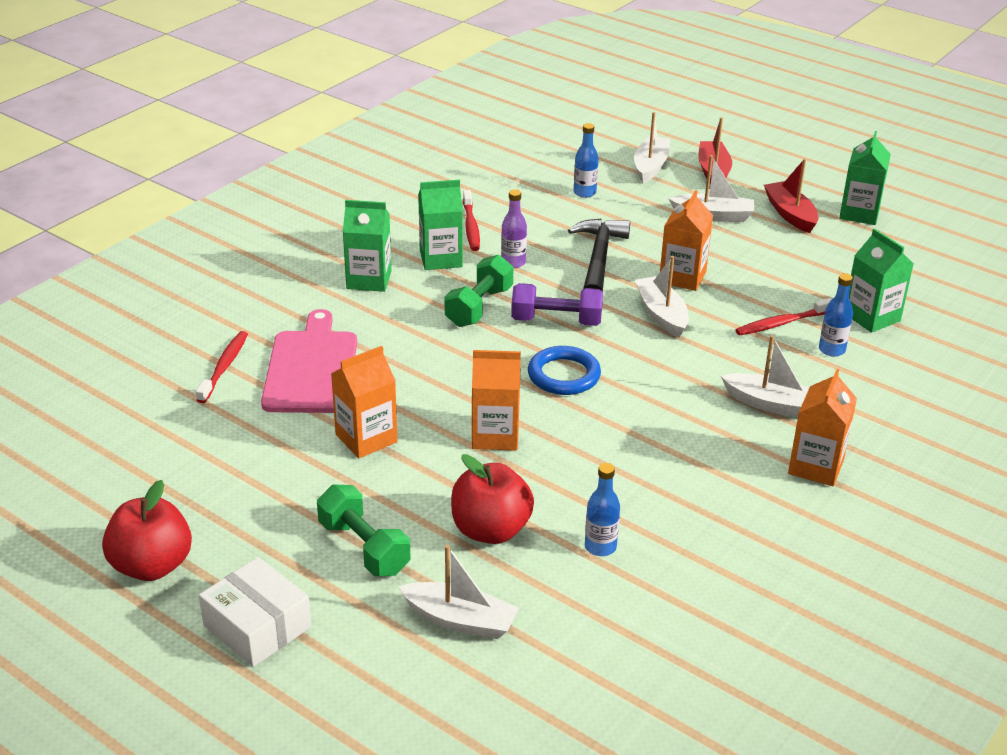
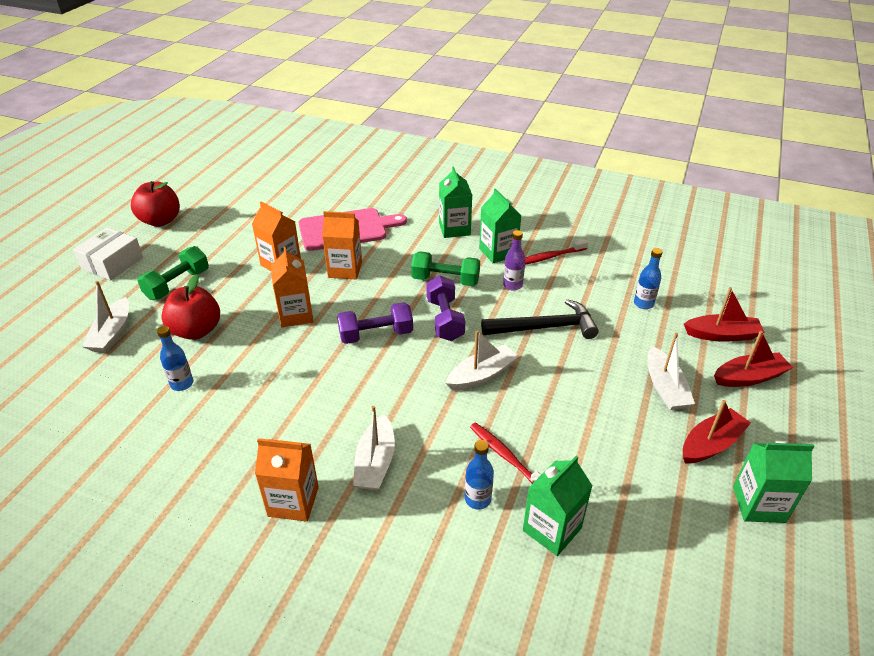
camera: 75 degrees right, 5 degrees up
red toothbrush [196,331,248,403] -> none
blue ring [528,346,601,395] -> purple dumbbell [337,302,413,344]
white boat [634,112,670,183] -> red boat [684,287,764,342]
orange carton [660,190,713,291] -> orange carton moved to [322,211,362,279]

